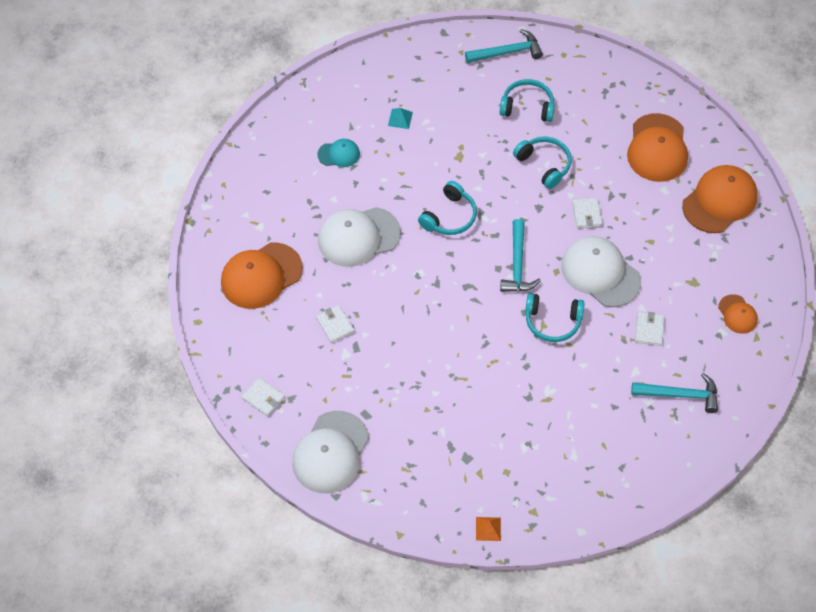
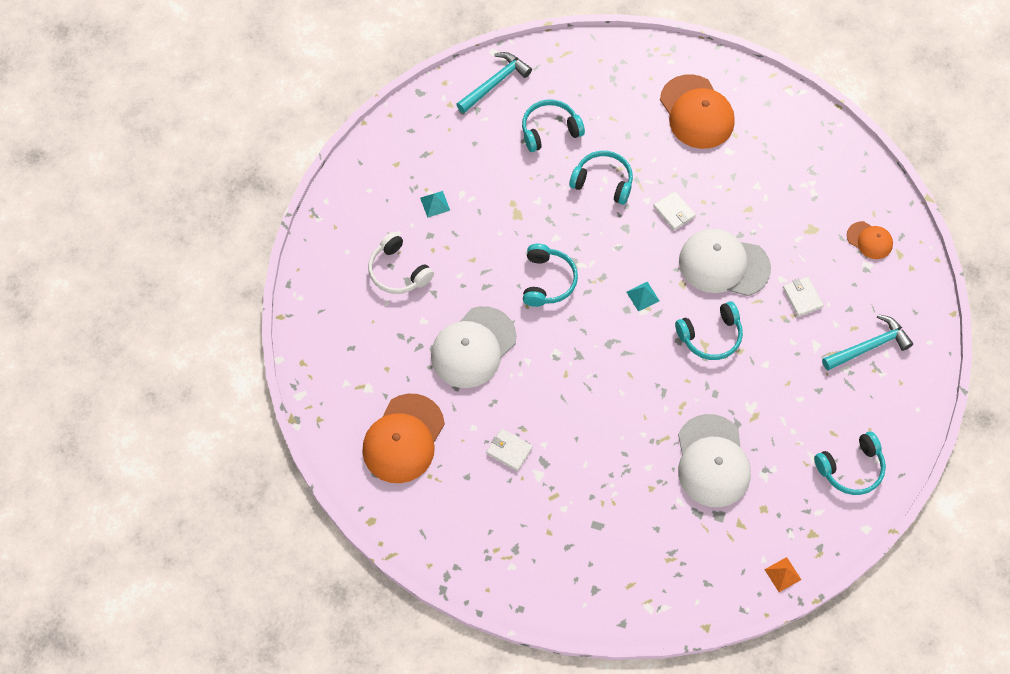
camera: 30 degrees left, 5 degrees up
white wallet [242,378,285,417] -> none
white cap [292,411,369,493] -> white cap moved to [678,414,751,507]
turquoise cap [317,139,360,167] -> white headphones [368,232,434,294]
turquoise hammer [500,219,541,292] -> turquoise pyramid [626,282,659,312]
orange cap [682,165,758,233] -> none
none -> turquoise headphones [814,432,886,495]

